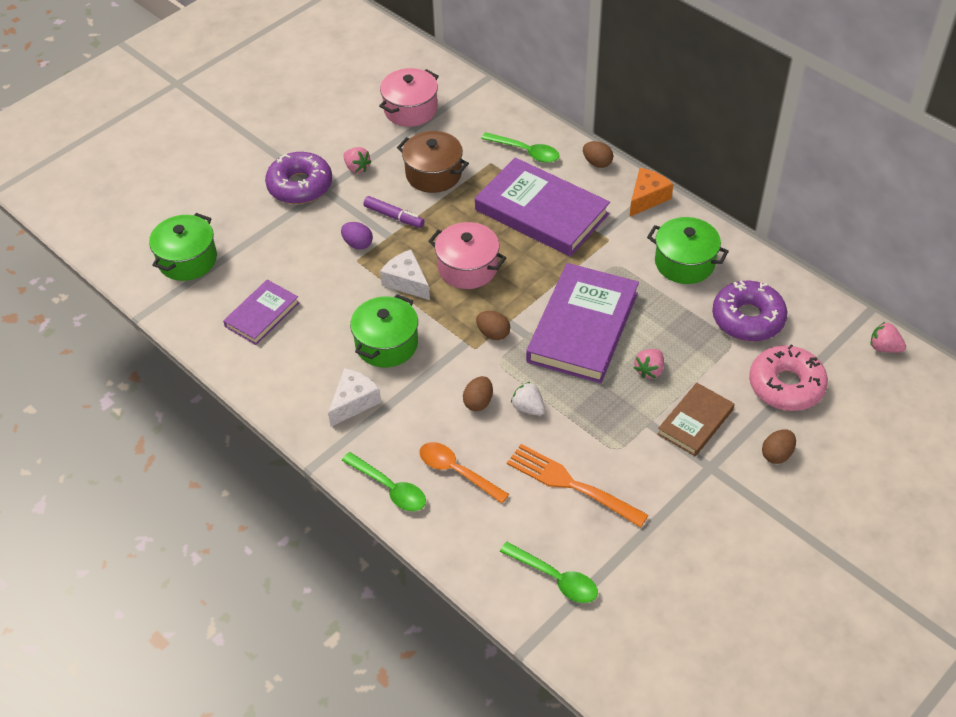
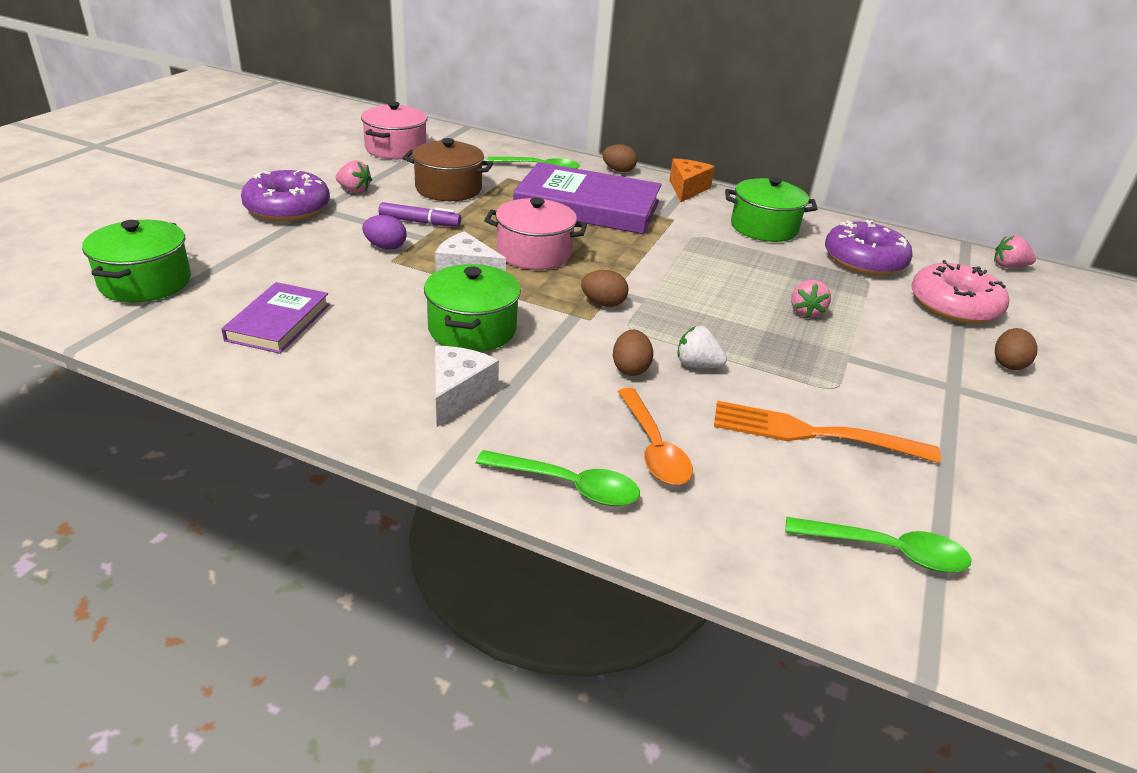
camera: 25 degrees left, 15 degrees down
orange spoon [419,442,509,503] -> orange spoon turned 120 degrees counterclockwise [618,388,693,485]
purple book [526,263,639,384] -> none
brown book [657,383,735,457] -> none

